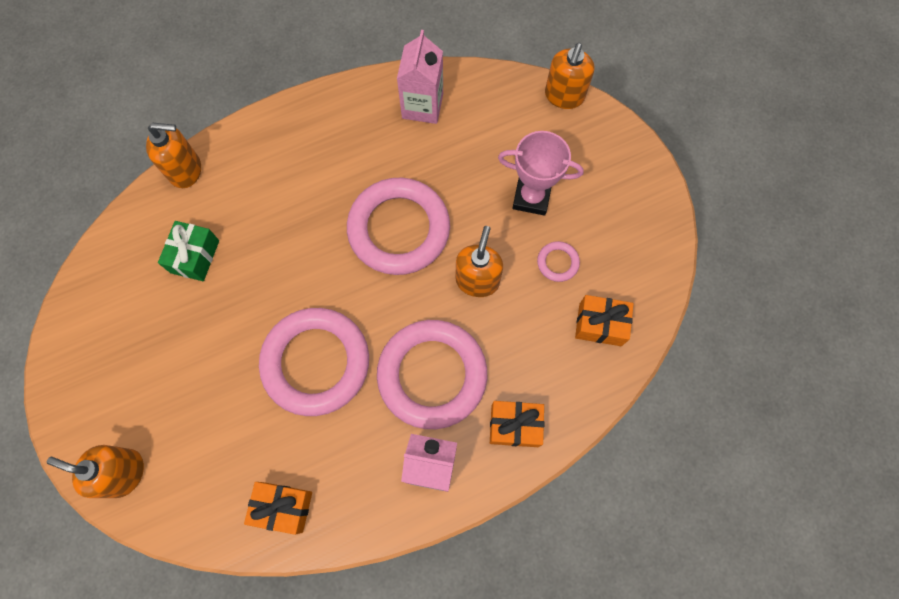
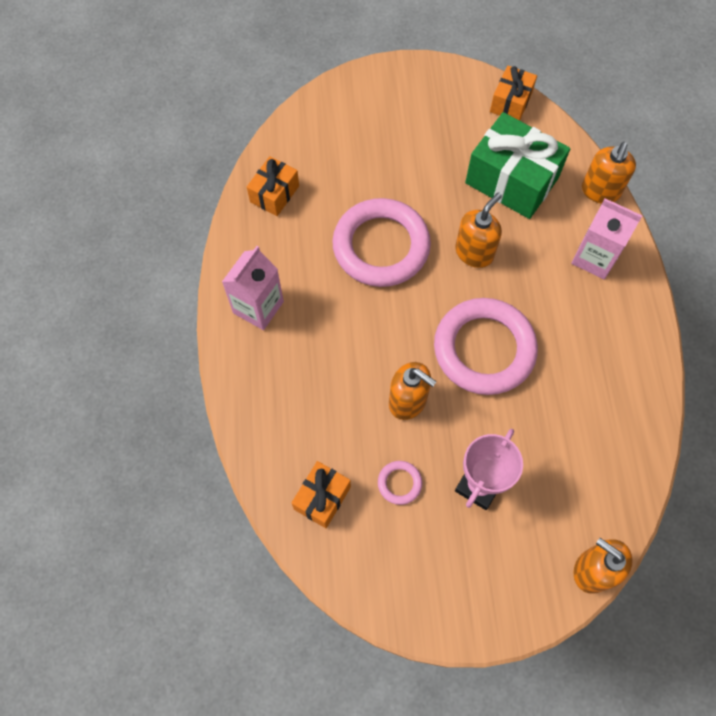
camera: 110 degrees right, 5 degrees down
orange soap dispenser [47,445,144,498] -> orange soap dispenser moved to [455,192,502,268]
green gift [158,221,219,281] -> green gift [465,112,570,219], size x1.82
pink ring [377,320,487,429] -> none
pink carton [397,30,443,124] -> pink carton moved to [571,198,642,279]
orange gift [490,401,544,447] -> orange gift moved to [490,66,537,121]

